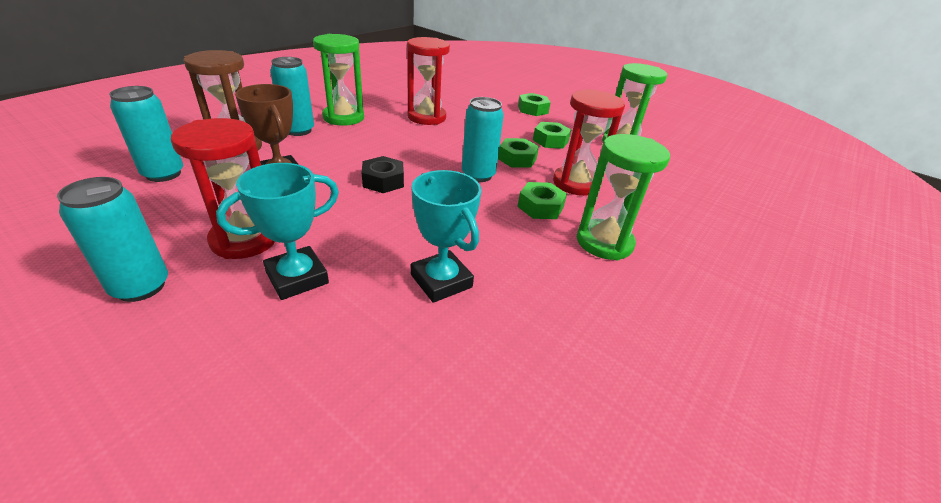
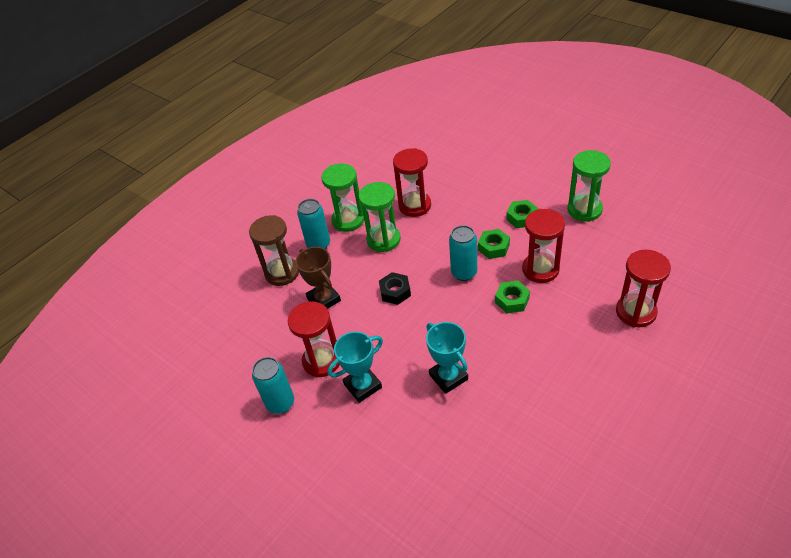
camera: 10 degrees right, 10 degrees up
turquoise can [109,86,183,182] -> none
green nut [518,93,551,116] -> none
green hourglass [577,134,670,261] -> green hourglass moved to [358,182,401,252]
none -> red hourglass [616,250,671,327]

